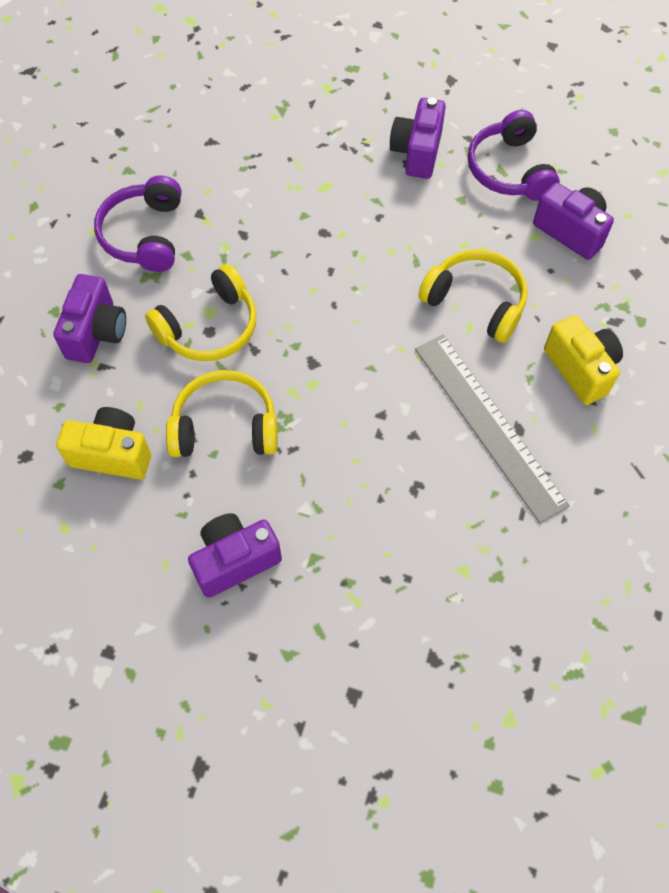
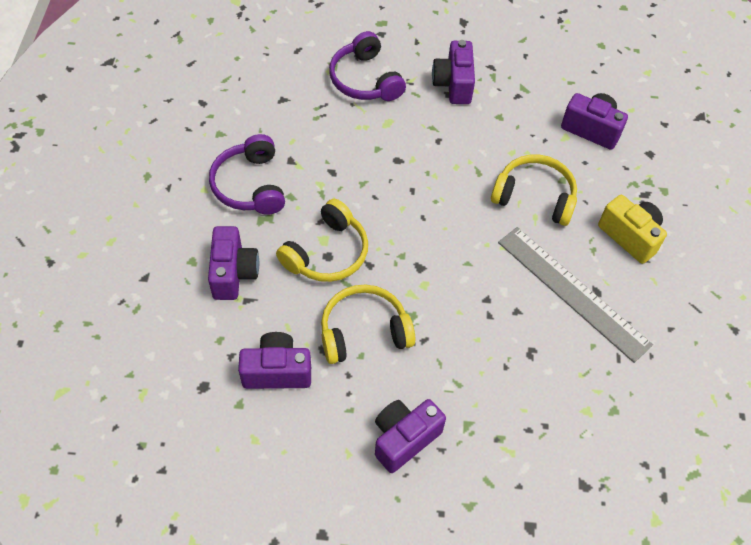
camera: 15 degrees left, 5 degrees down
yellow camera [56,407,151,480] -> purple camera [238,332,311,389]
purple headphones [468,110,560,201] -> purple headphones moved to [329,31,406,101]

